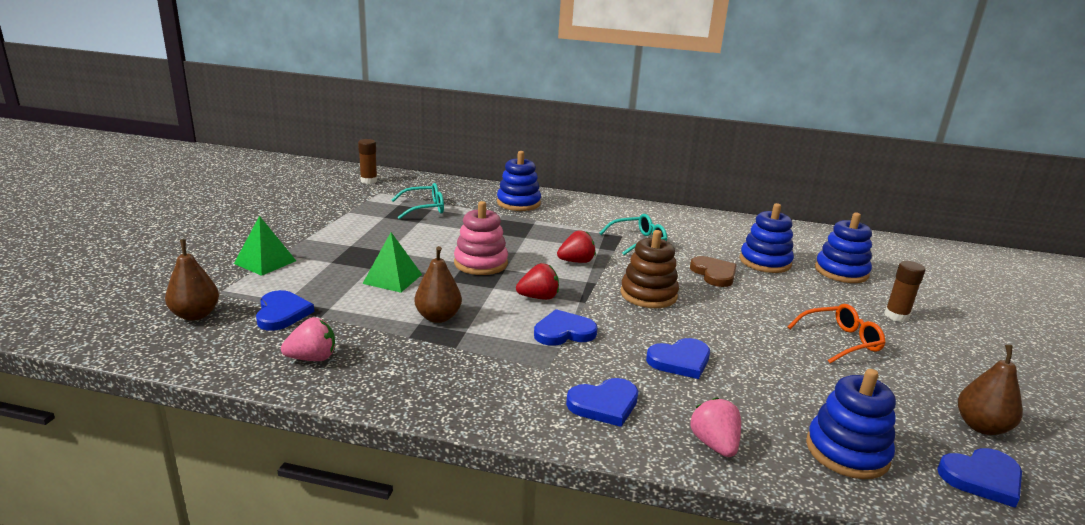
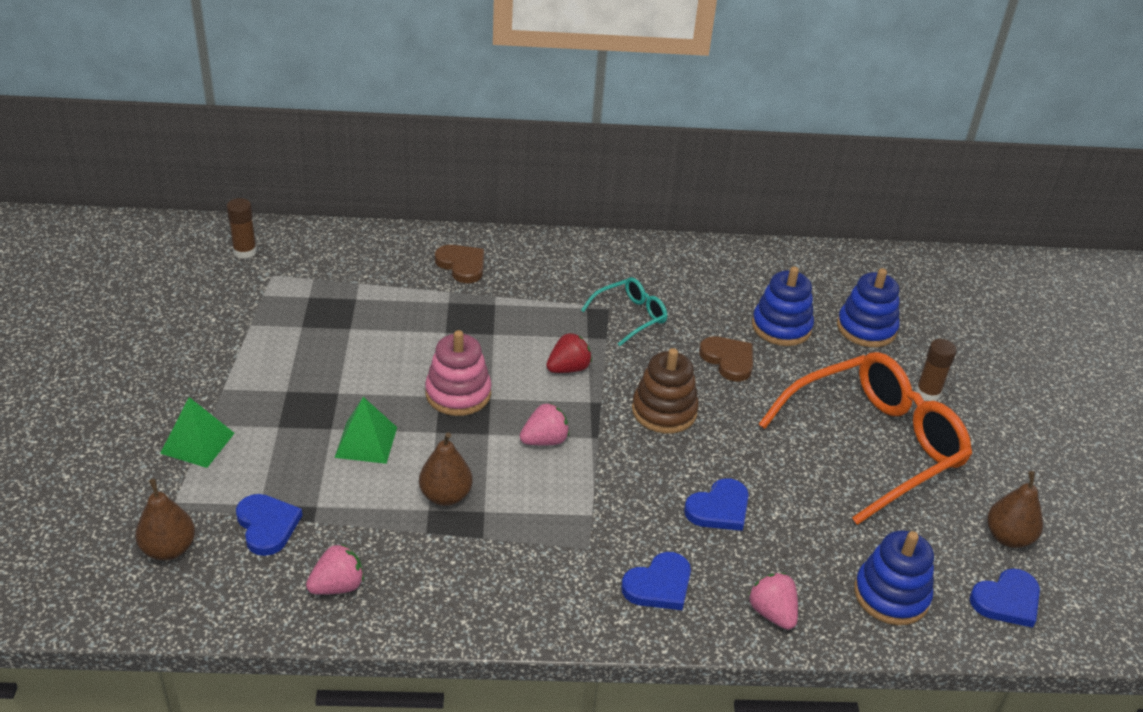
camera: 15 degrees left, 15 degrees up
turquoise glasses [392,183,444,219] -> none
blue stacking toy [497,151,541,211] -> brown heart [435,245,484,283]
red strawberry [516,263,559,300] -> pink strawberry [520,403,569,446]
blue heart [534,309,598,346] -> none
orange glasses [788,304,885,363] -> orange glasses [759,352,972,525], size x2.11

